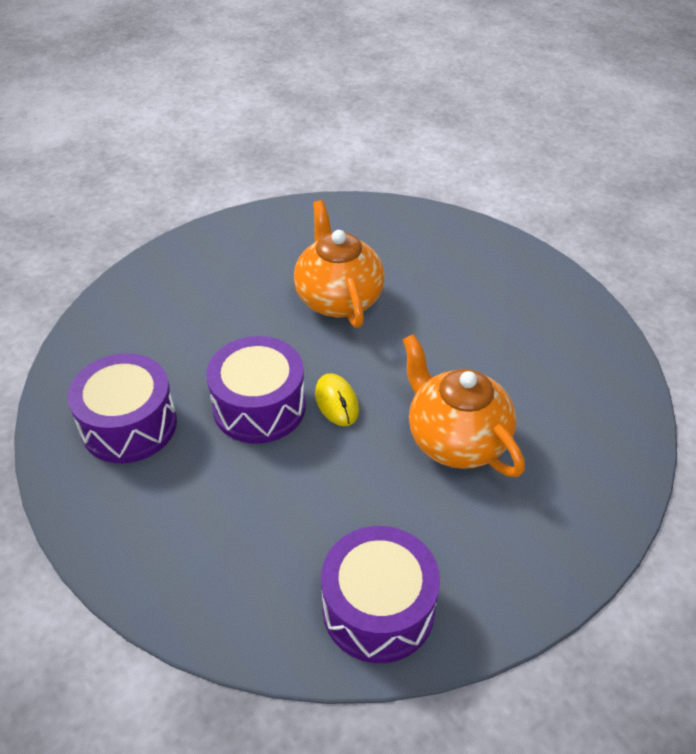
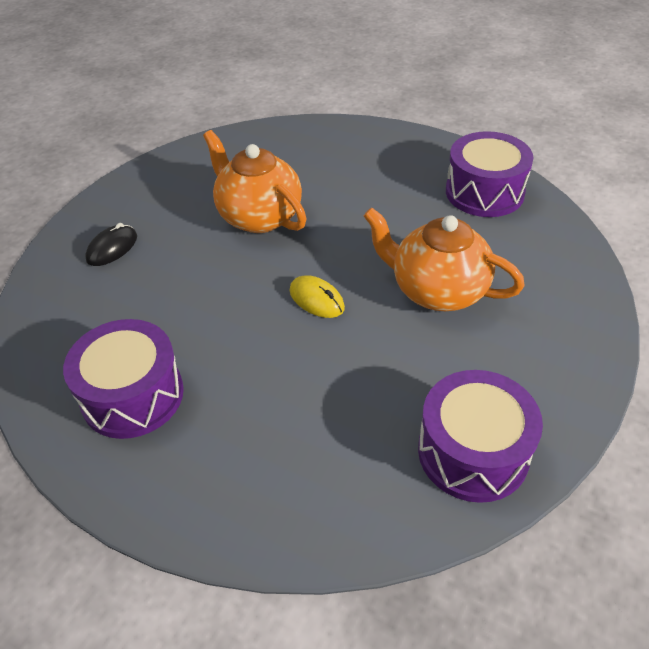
camera: 25 degrees left, 0 degrees up
purple drum [206,336,306,444] -> purple drum moved to [446,131,533,217]
none -> black mouse [85,223,137,266]

